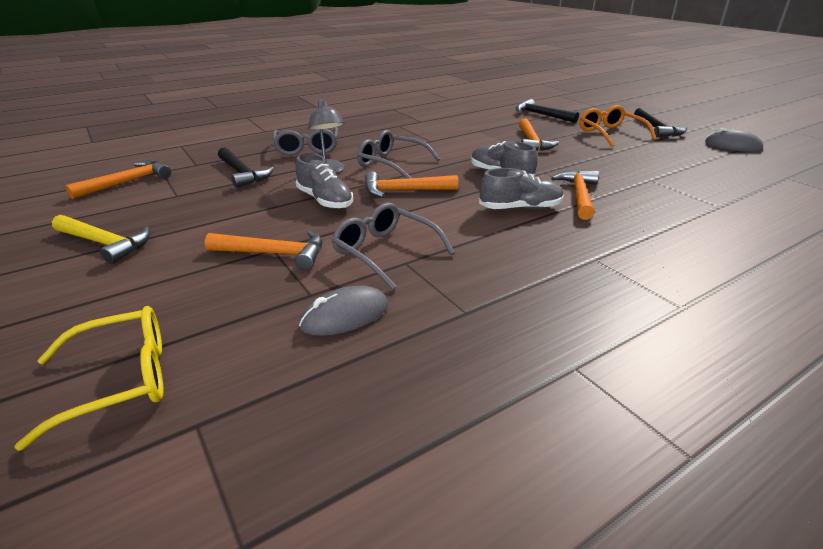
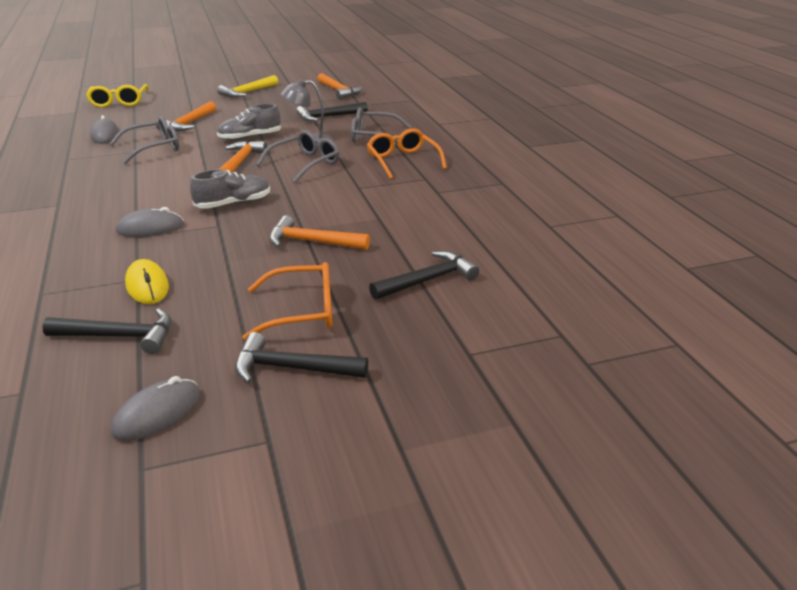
camera: 105 degrees right, 0 degrees up
grey shoe [479,168,564,210] -> none
orange hammer [551,170,599,220] -> grey mouse [116,207,184,237]
none -> black hammer [42,308,171,354]
none -> yellow mouse [125,259,169,304]
none -> orange glasses [367,128,447,179]

